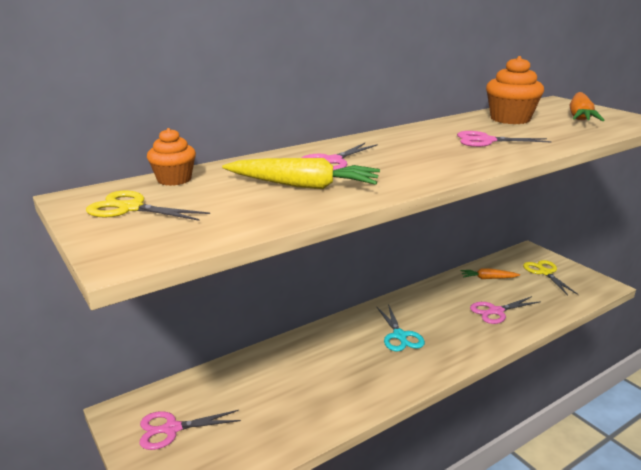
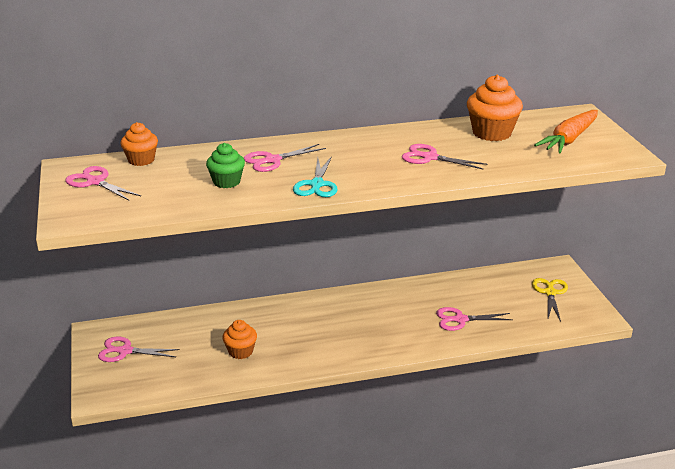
camera: 20 degrees right, 5 degrees up
yellow scissors [86,190,210,221] -> pink scissors [65,166,141,201]
yellow carrot [222,158,380,189] -> green cupcake [206,143,245,188]
turquoise scissors [376,304,425,352] -> turquoise scissors moved to [293,156,338,197]
orange carrot [461,268,520,279] -> none
none -> orange cupcake [222,320,257,359]

